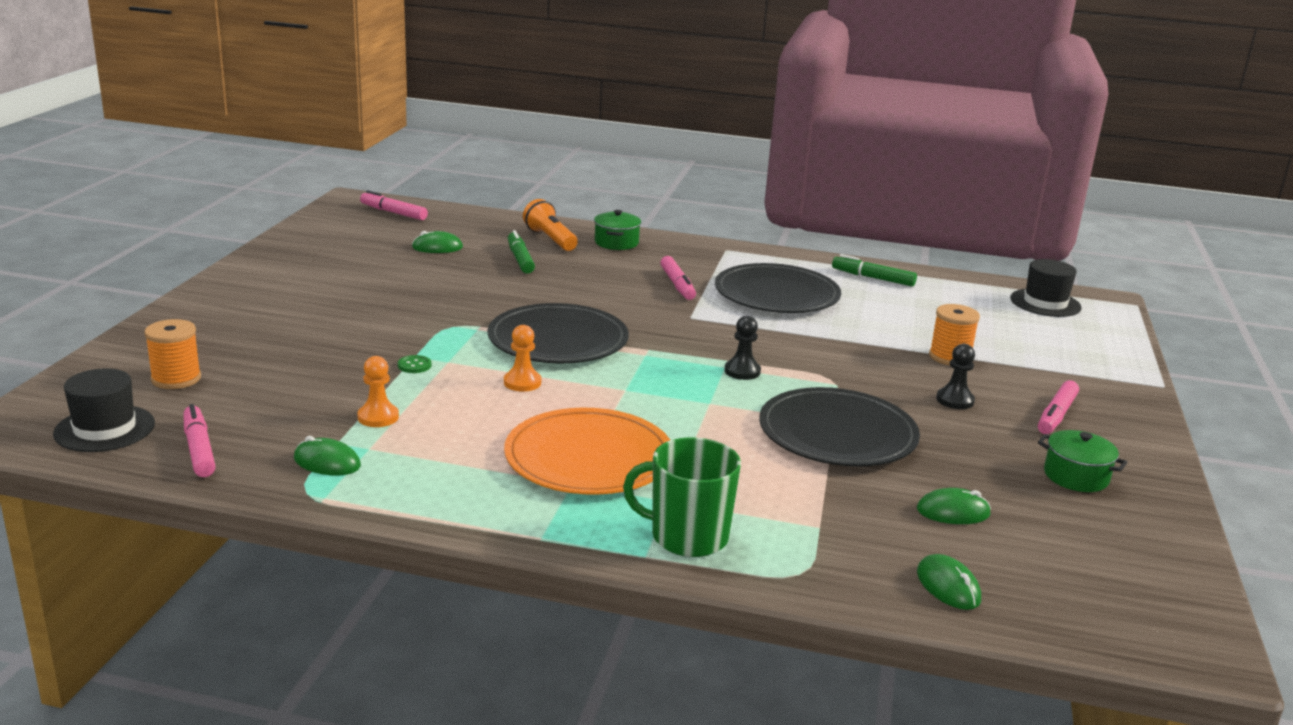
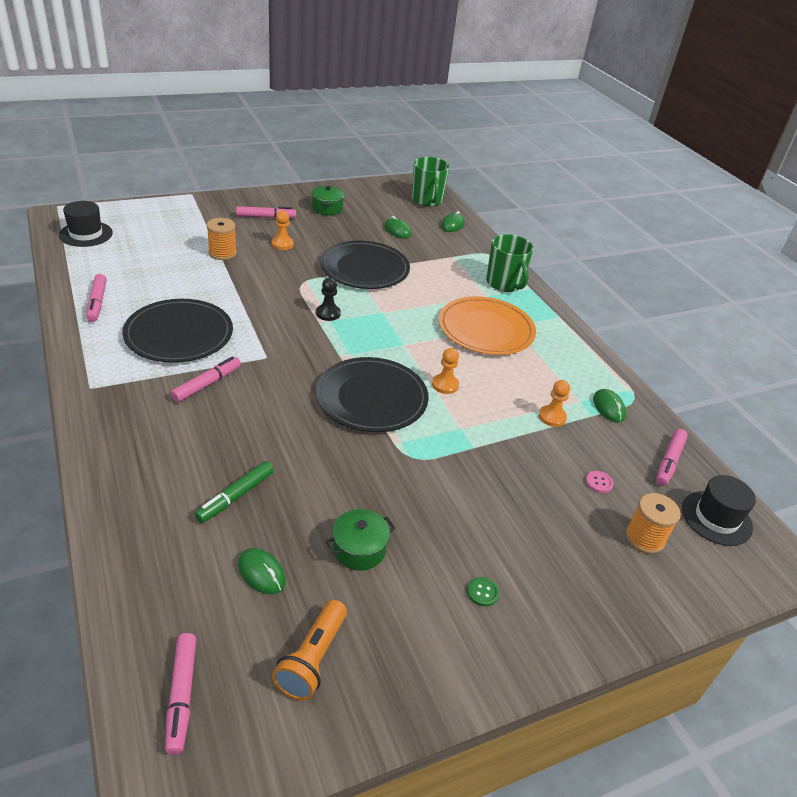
camera: 130 degrees left, 15 degrees up
green button [398,355,431,373] -> green button moved to [467,577,500,607]
orange flashlight [523,199,578,251] -> orange flashlight moved to [272,600,347,701]
green pot [594,210,641,250] -> green pot moved to [325,509,396,570]
green marker [832,254,917,286] -> pink marker [86,274,107,322]
black pawn [936,344,975,409] -> orange pawn [272,211,294,250]
none -> green mug [412,157,450,206]
none -> pink button [586,471,613,493]

